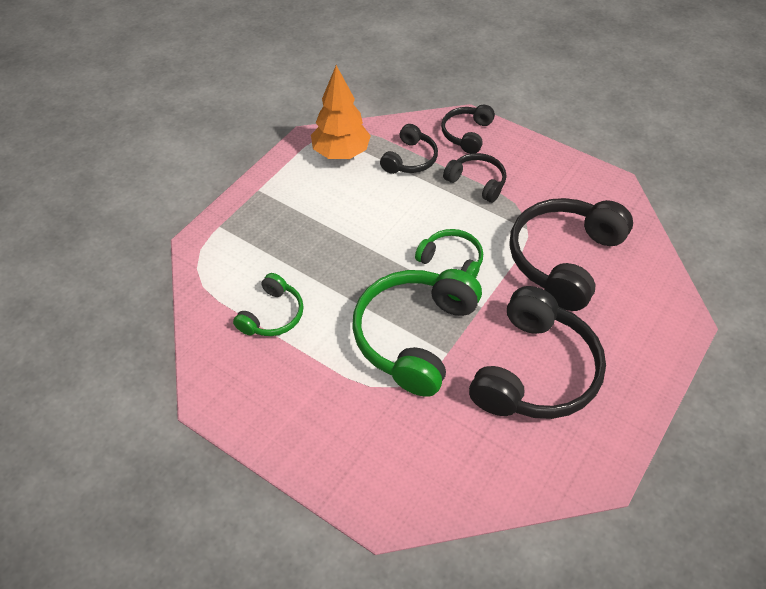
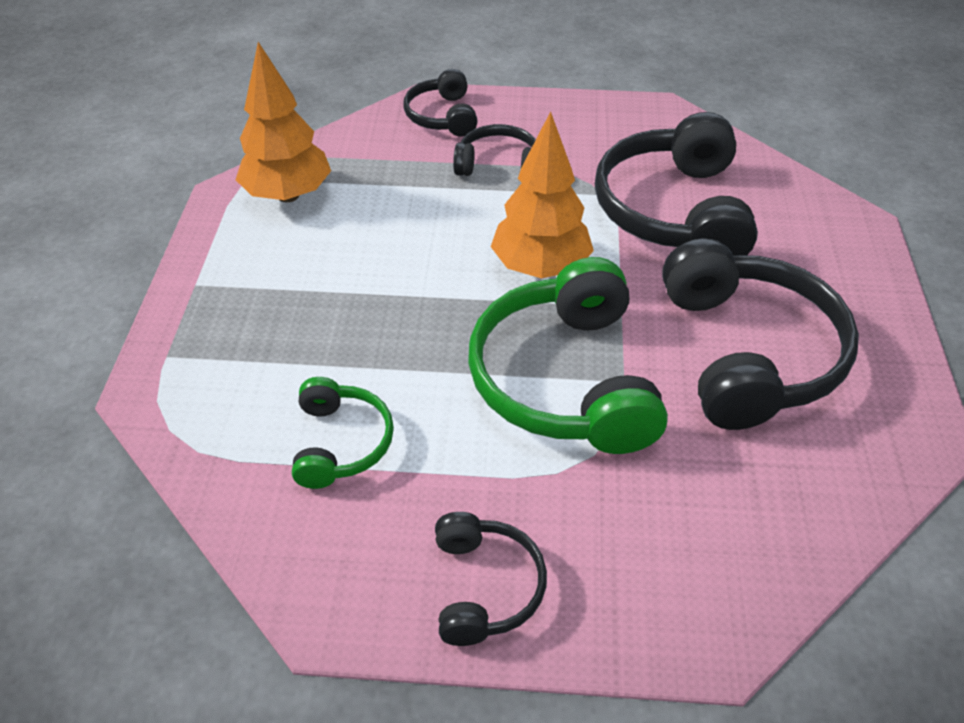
camera: 30 degrees left, 5 degrees down
black headphones [380,124,438,174] -> black headphones moved to [435,512,547,646]
green headphones [415,229,483,278] -> orange tree [491,112,594,278]

